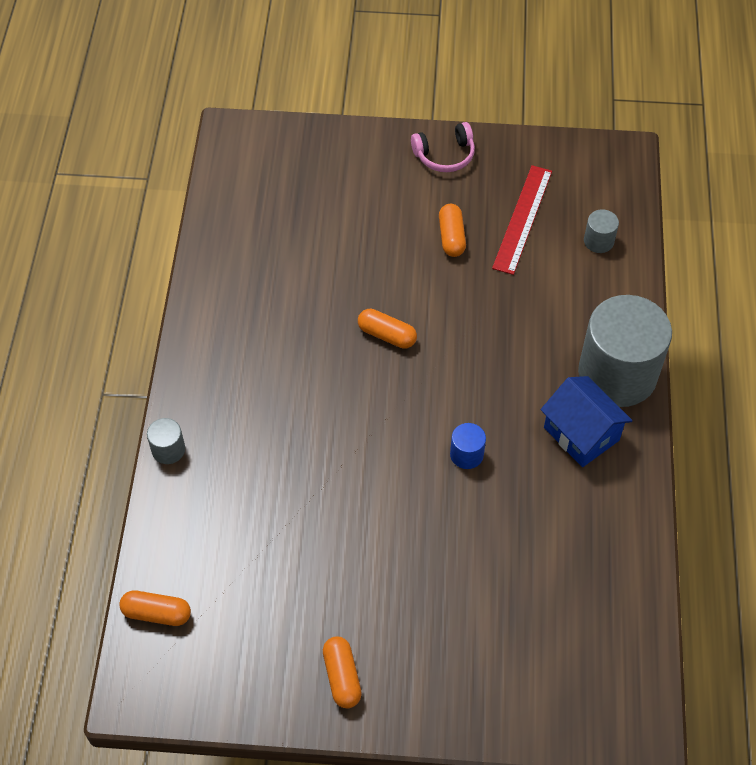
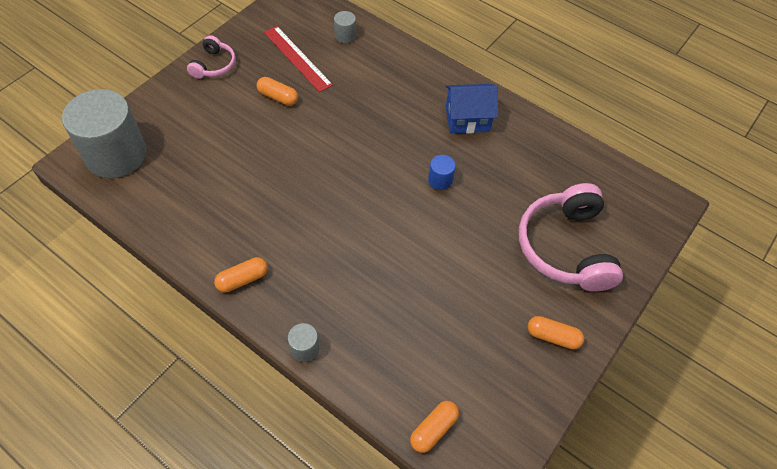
camera: 60 degrees left, 0 degrees up
orange capsule [358,309,417,349] -> orange capsule moved to [214,257,268,292]
grey cylinder [578,295,672,407] -> grey cylinder moved to [62,89,146,178]
none -> pink headphones [519,183,623,292]

